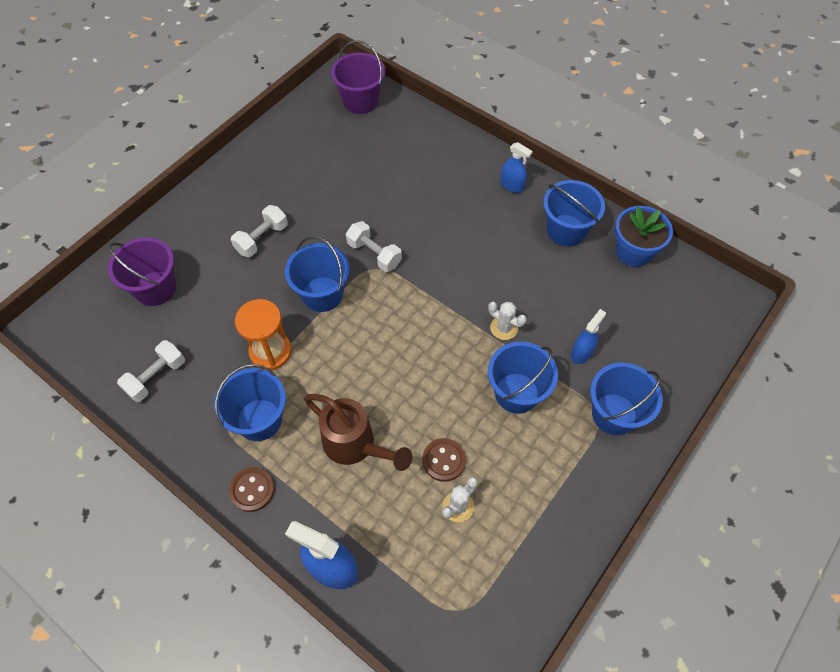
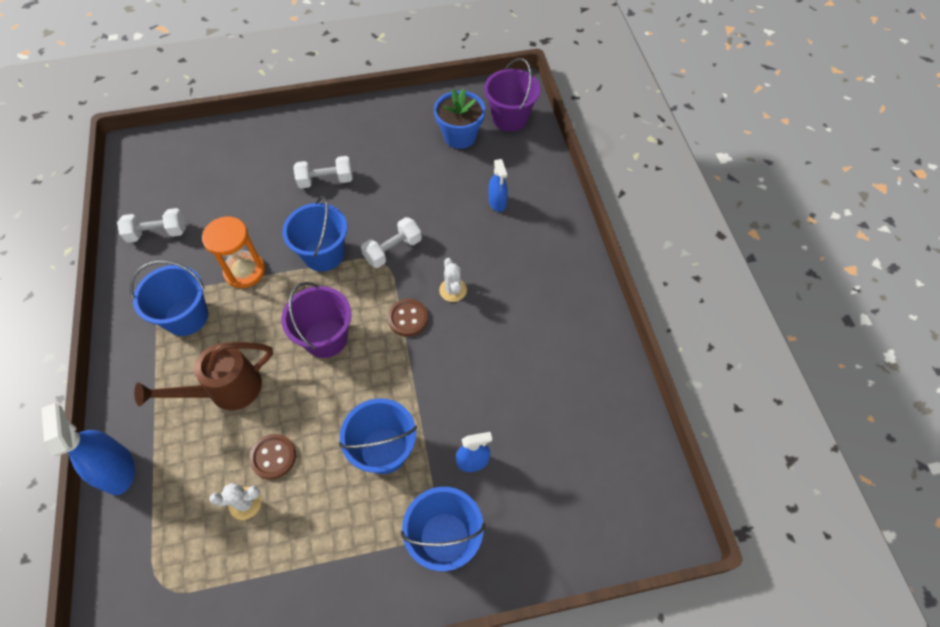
camera: 40 degrees right, 0 degrees up
purple bucket [108,237,176,306] -> purple bucket moved to [281,282,351,358]
brown button [229,467,275,512] -> brown button moved to [388,299,428,336]
brown watering can [304,394,413,471] -> brown watering can turned 75 degrees clockwise [134,342,273,410]
white dumbbell [346,221,402,272] -> white dumbbell turned 60 degrees clockwise [361,217,422,268]
white cactus [488,302,527,340] -> white cactus moved to [439,258,467,302]
blue spray bottle [501,142,533,193] -> blue spray bottle moved to [488,159,508,212]
blue bucket [543,180,605,247] -> none
blue flower pot [615,206,673,267] -> blue flower pot moved to [434,88,485,149]

